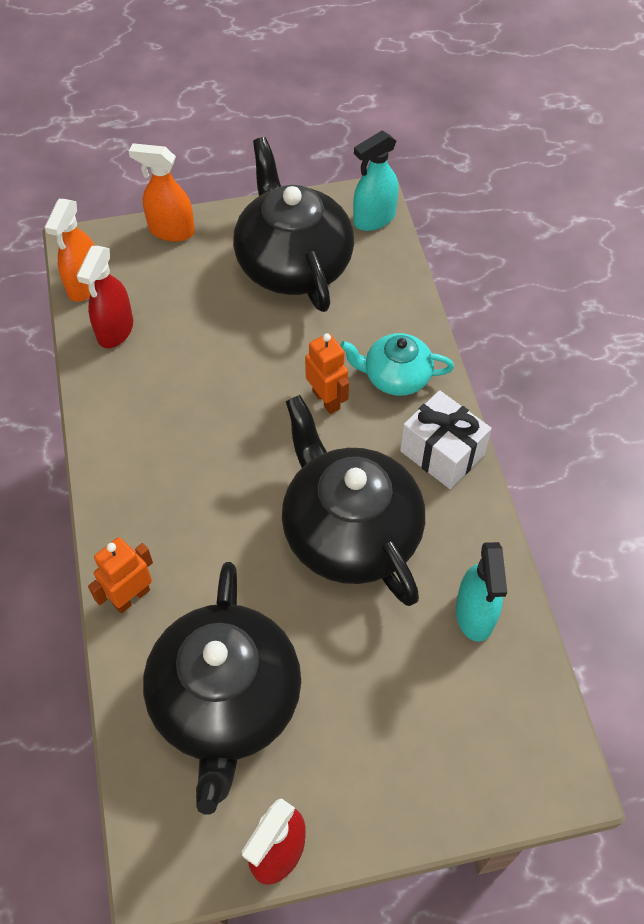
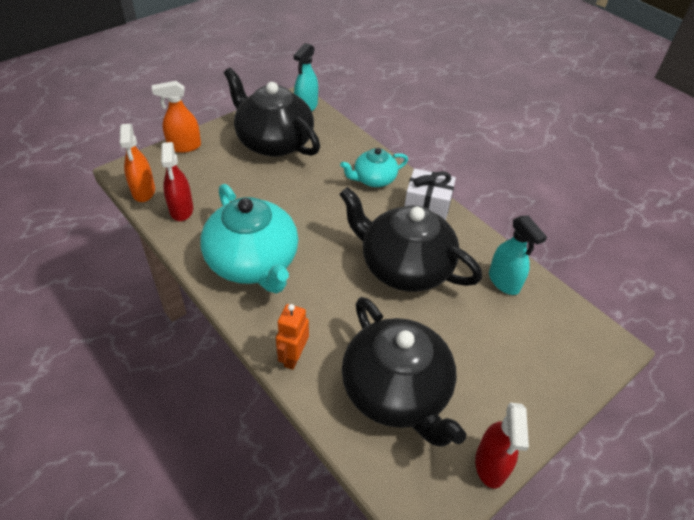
camera: 30 degrees left, 10 degrees down
orange robot [305,333,349,414] -> none
none -> turquoise teapot [200,184,298,294]

